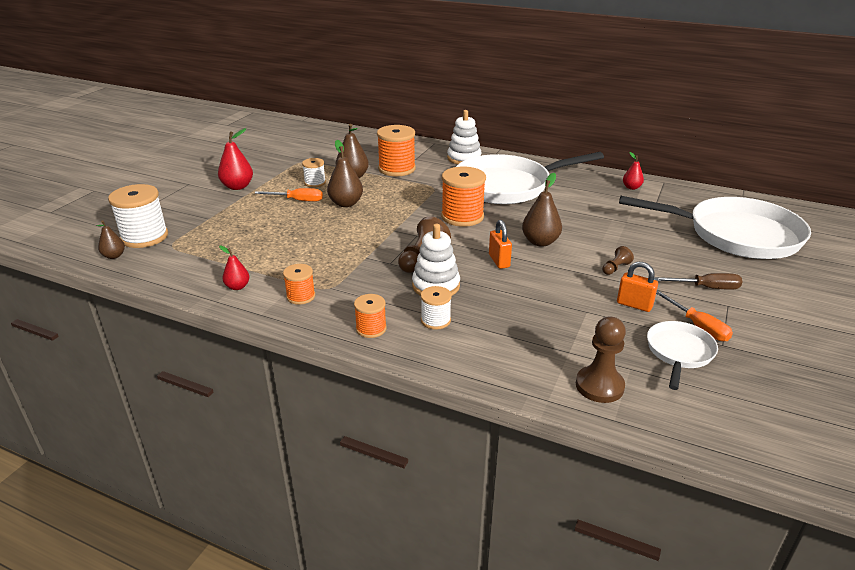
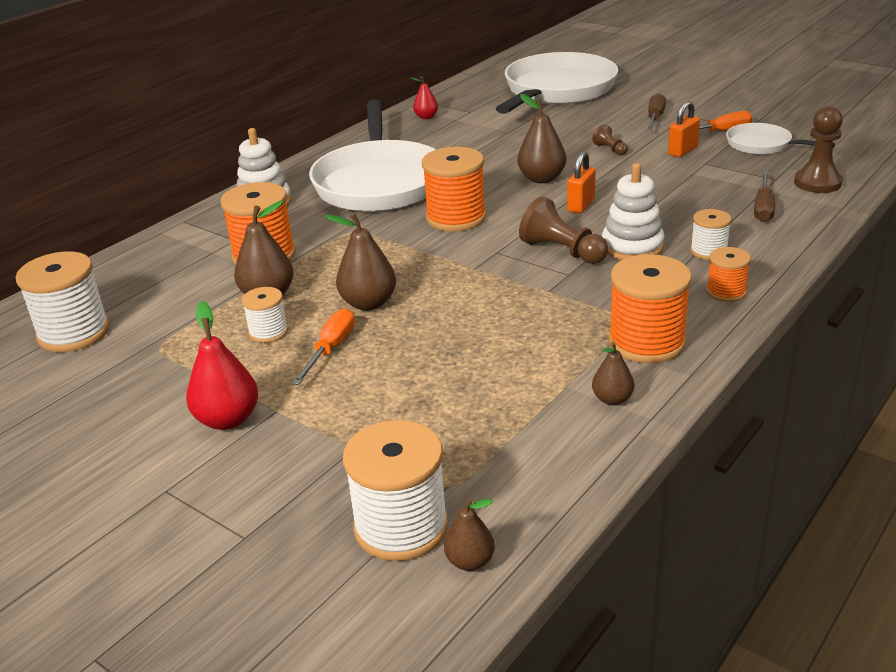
camera: 75 degrees left, 0 degrees up
red pear [219,246,249,290] -> brown pear [592,342,634,405]
orange spool [283,264,315,305] -> orange spool [608,254,692,364], size x1.82
orange padlock [489,220,512,269] -> orange padlock turned 60 degrees counterclockwise [567,151,596,213]
none -> white spool [16,251,110,352]
none -> brown screwdriver [754,171,775,222]

